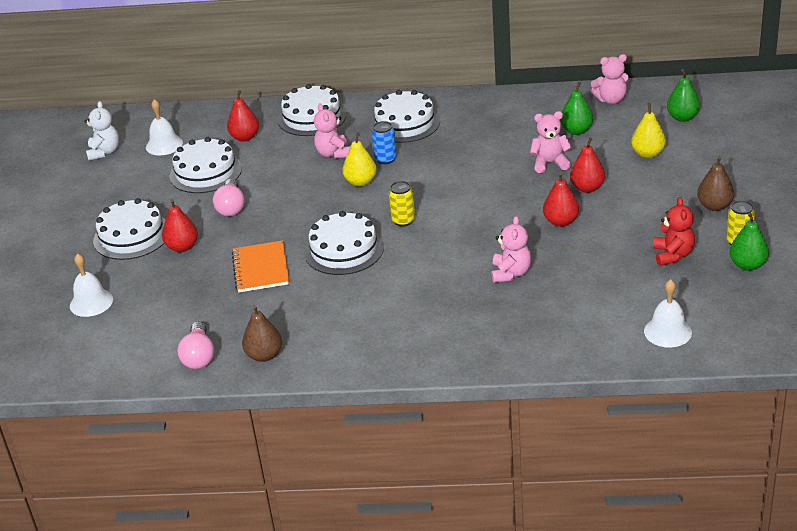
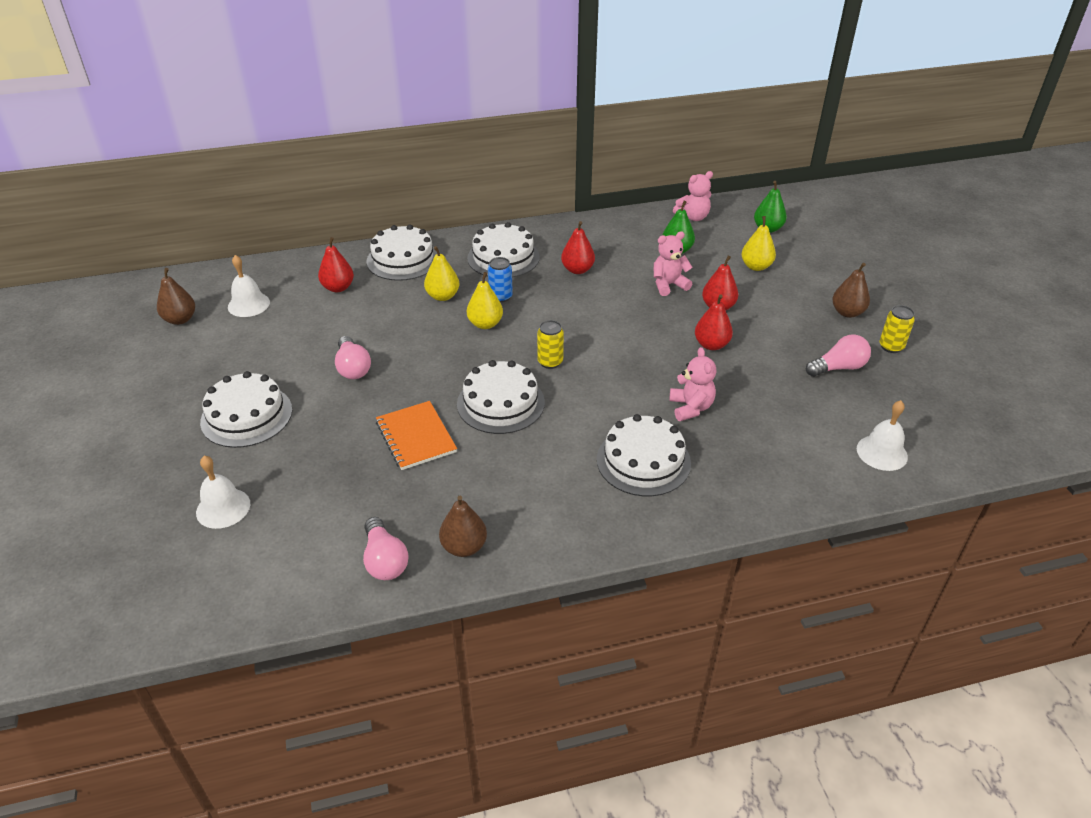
camera: 20 degrees left, 5 degrees up
white teddy bear [84,101,119,161] -> brown pear [157,268,195,325]
red pear [162,199,198,252] -> red pear moved to [561,221,595,274]
white cake [170,137,242,193] -> white cake moved to [597,414,691,496]
pink teddy bear [314,103,351,159] -> yellow pear [424,246,459,301]
red teddy bear [653,197,695,266] -> pink light bulb [806,334,871,377]
green pear [729,212,769,271] -> none

